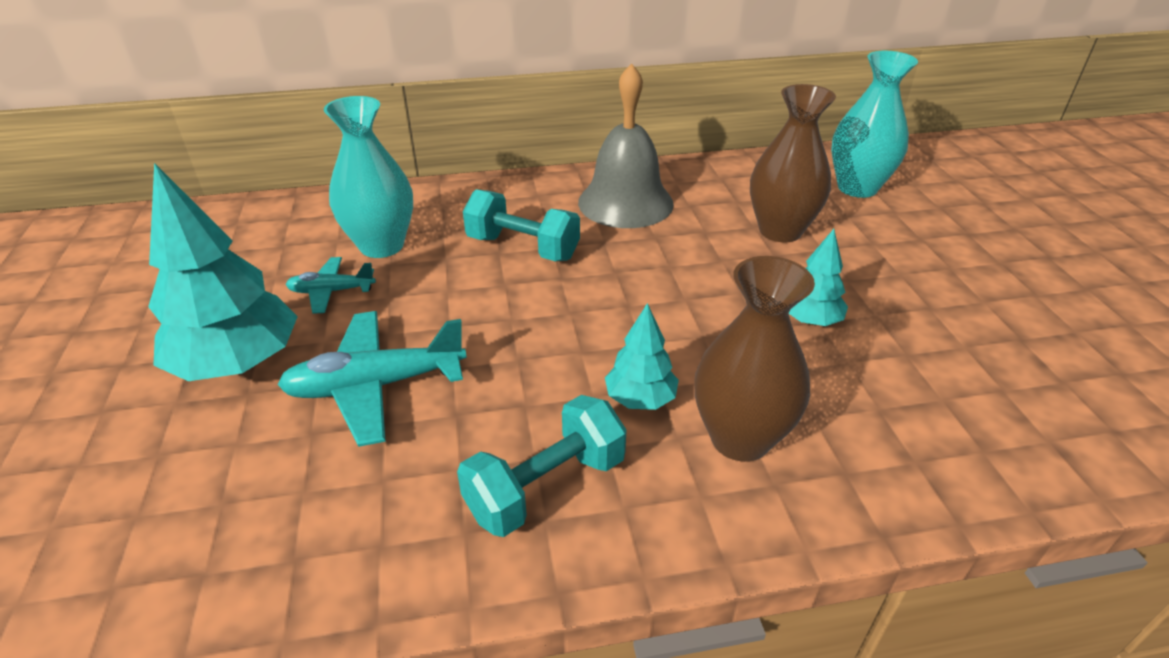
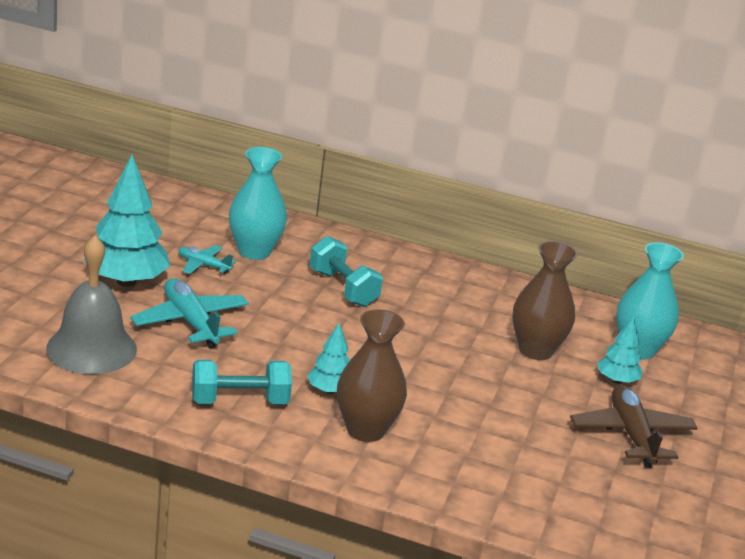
camera: 25 degrees right, 10 degrees down
turquoise plane [278,311,467,447] -> turquoise plane turned 45 degrees clockwise [130,278,249,349]
grey bell [578,63,674,228] -> grey bell moved to [46,236,137,374]
turquoise tree [789,229,848,326] -> turquoise tree moved to [597,316,643,384]
none -> brown plane [570,384,698,468]

